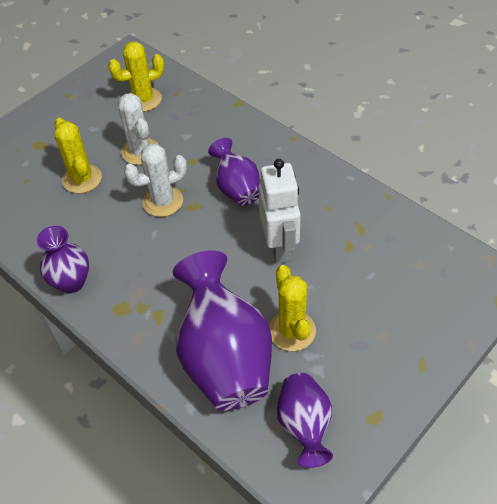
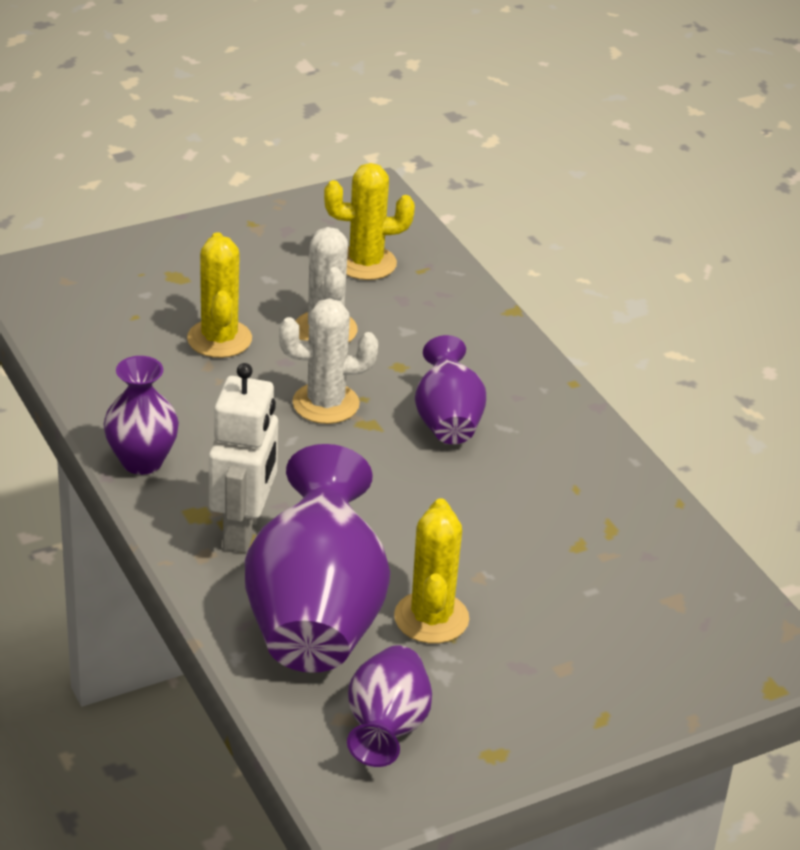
camera: 15 degrees right, 15 degrees down
white robot [259,159,301,264] -> white robot moved to [209,363,278,553]

